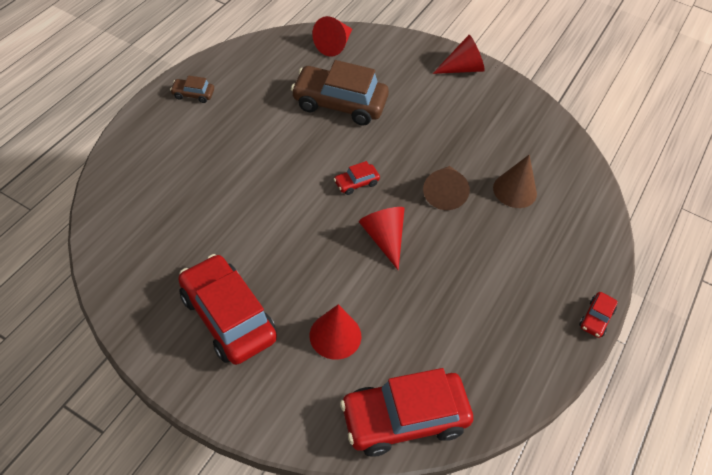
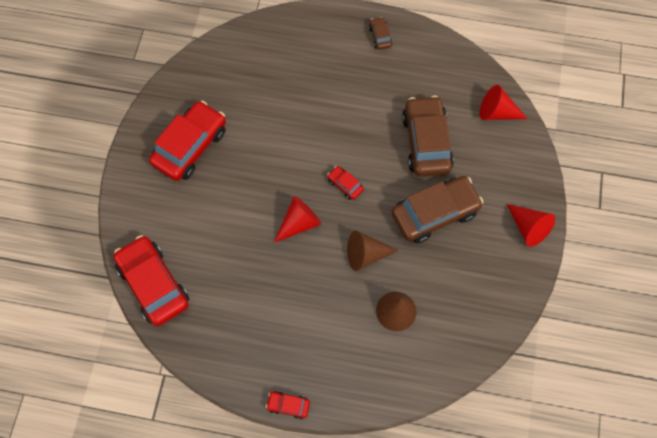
camera: 75 degrees right, 15 degrees up
red cone [310,304,361,360] -> none
none -> brown car [392,176,483,243]

